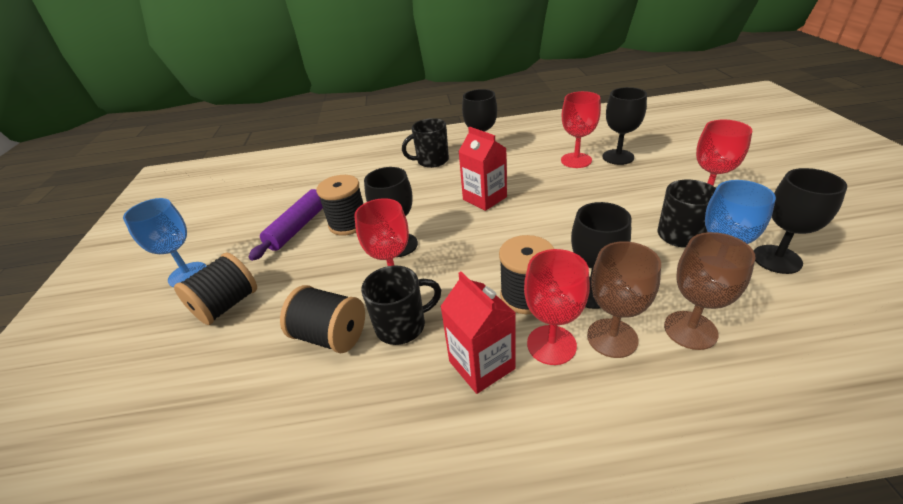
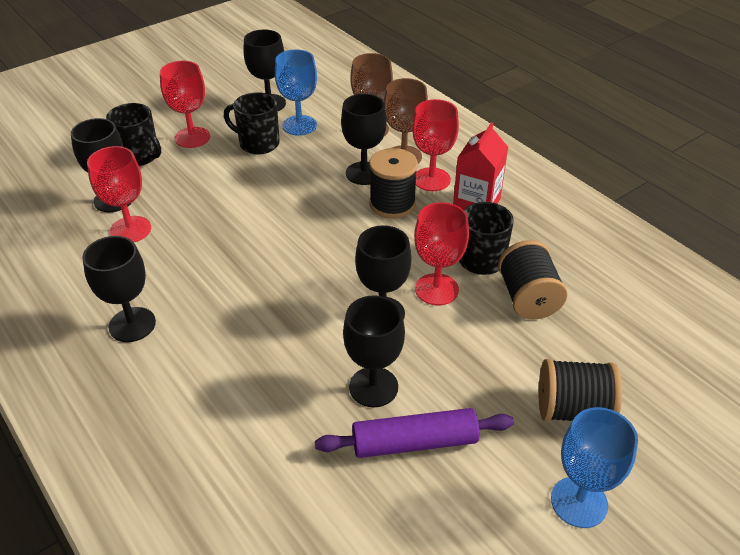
camera: 125 degrees left, 5 degrees up
black spool [316,175,363,236] -> black goblet [343,295,405,407]
black mug [402,118,449,168] -> black mug moved to [106,103,161,166]
red carton [458,127,507,211] -> none

